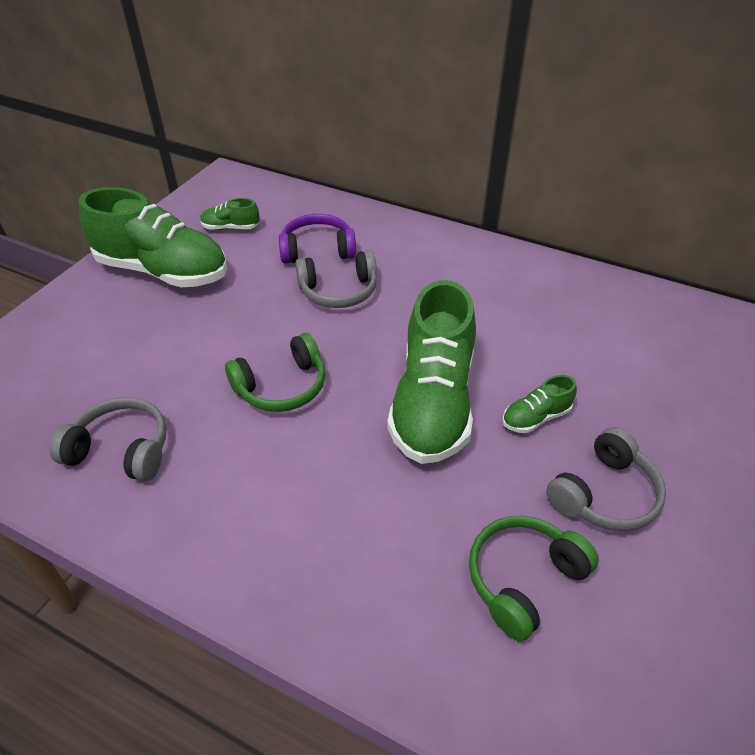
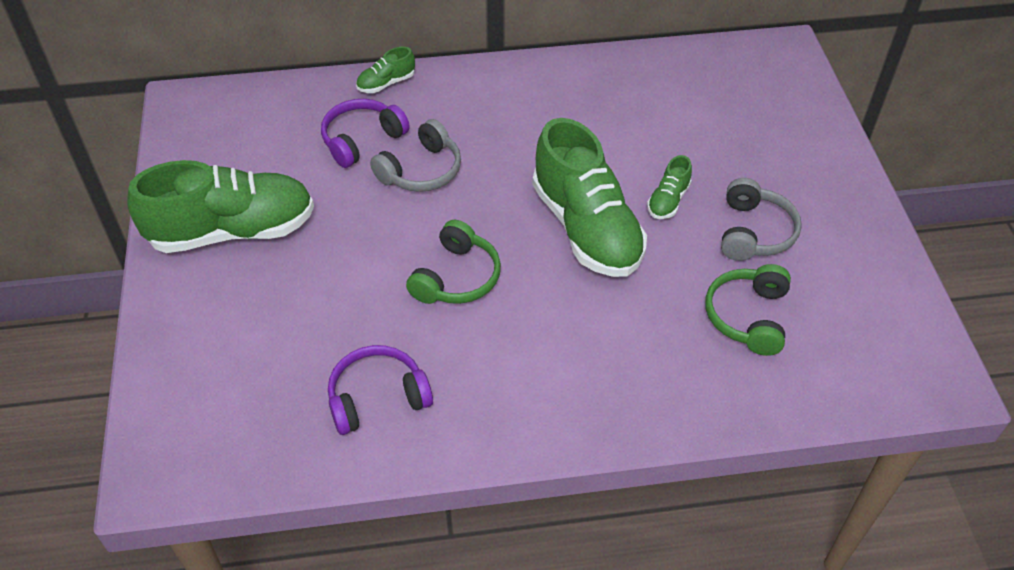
camera: 35 degrees left, 5 degrees up
grey headphones [49,397,167,481] -> purple headphones [328,345,433,435]
green shoe [200,198,260,230] -> green shoe moved to [356,47,415,93]

